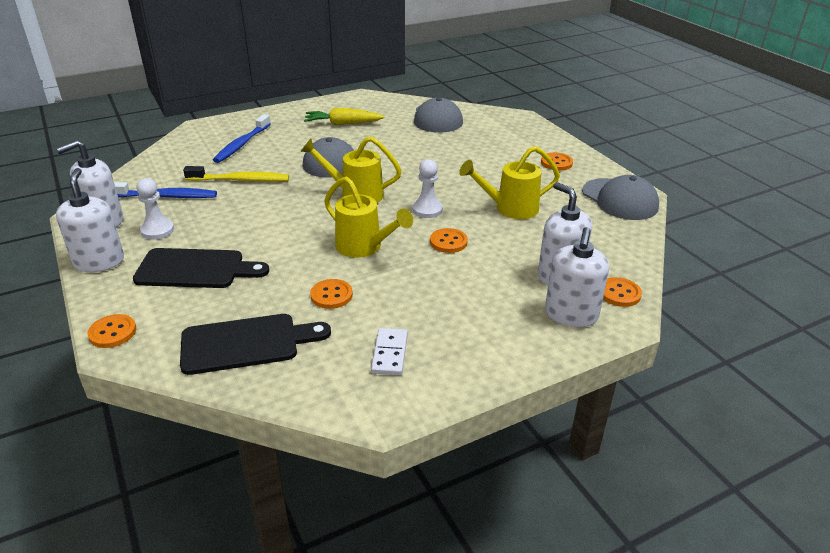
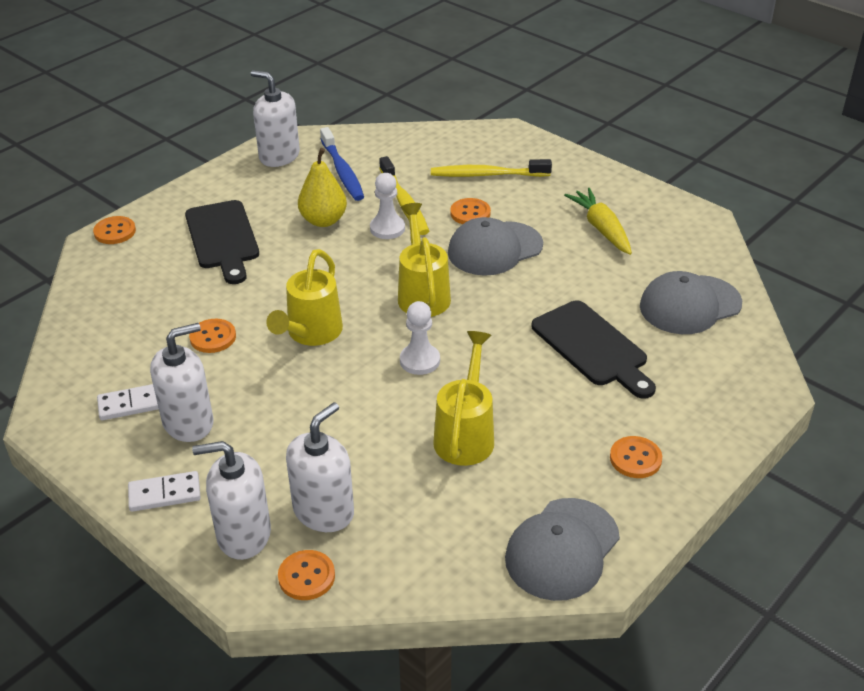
camera: 70 degrees right, 5 degrees up
white soap dispenser [56,168,124,272] -> white soap dispenser moved to [150,323,214,442]
white pawn [136,178,174,240] -> white pawn moved to [370,173,405,239]
black cutting board [180,314,331,375] -> black cutting board moved to [531,300,656,398]
blue toothbrush [213,114,271,163] -> yellow toothbrush [431,159,552,177]
orange button [430,228,468,253] -> orange button moved to [450,198,491,224]
yellow watering can [459,146,560,219] -> yellow watering can turned 45 degrees clockwise [433,331,494,466]
none -> white domino [128,471,201,512]
none -> yellow pear [298,148,347,227]

